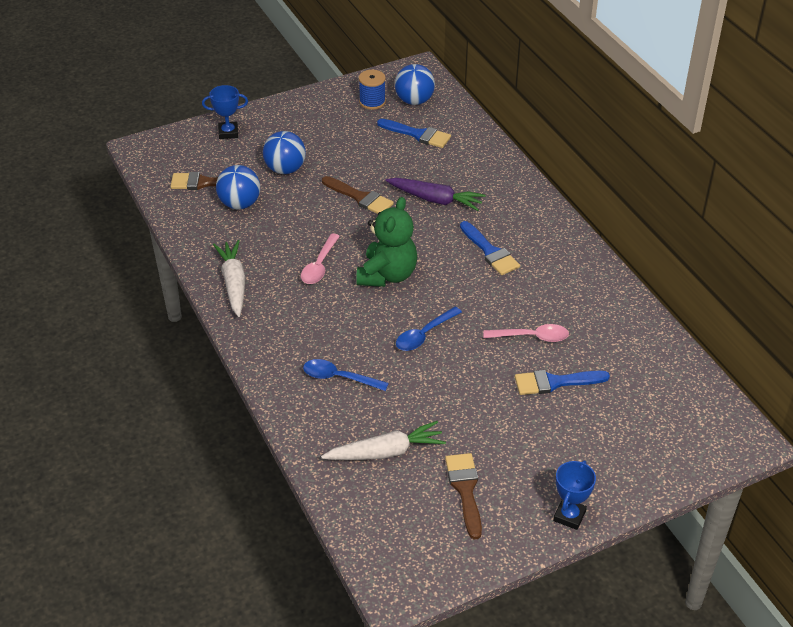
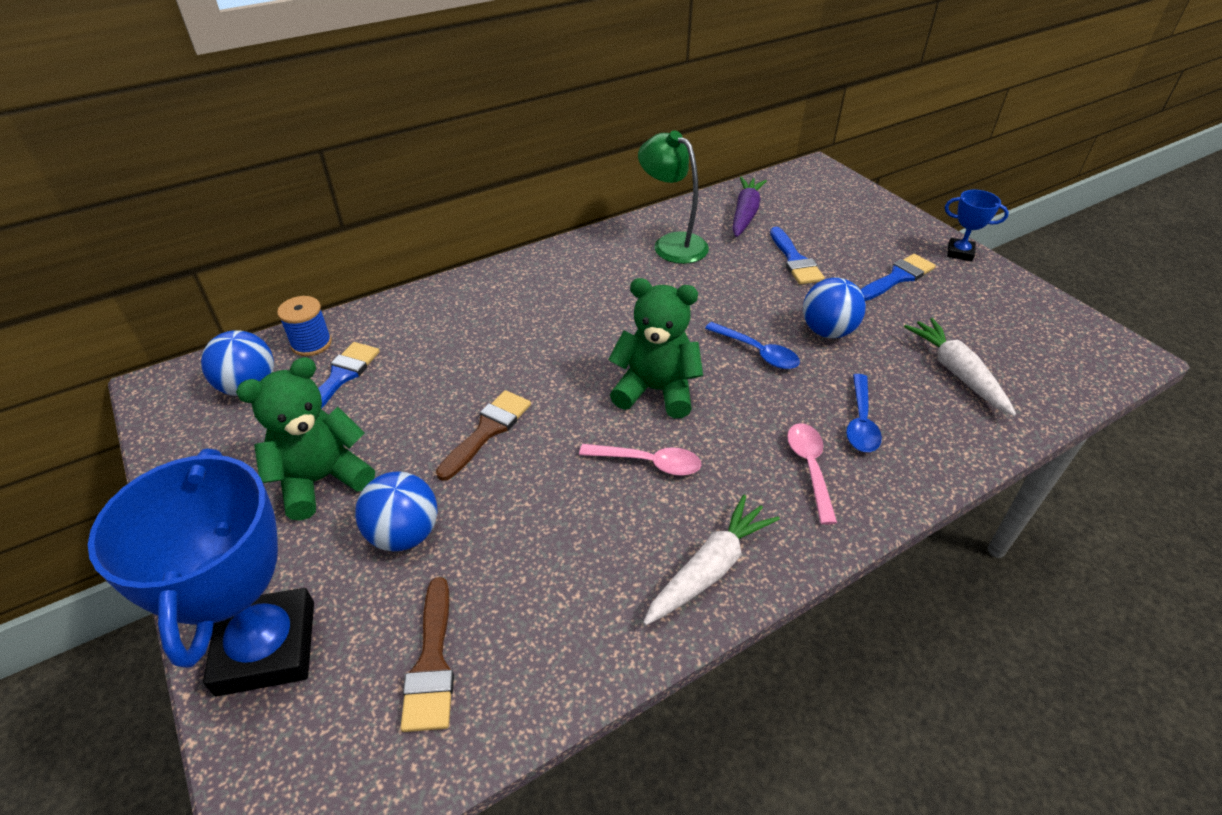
camera: 95 degrees left, 0 degrees up
blue trophy [202,85,248,139] -> blue trophy [88,449,314,696], size x2.18
white carrot [213,240,245,317] -> white carrot turned 150 degrees clockwise [643,495,780,625]
blue ball [216,165,260,210] -> blue ball moved to [803,277,866,338]
blue spool [359,70,386,110] -> blue spool moved to [277,296,332,356]
purple carrot [386,178,486,211] -> purple carrot moved to [732,177,767,237]
brown brush [445,453,482,539] -> none
blue brush [460,221,520,275] -> blue brush moved to [860,254,936,301]
pink spoon [483,324,569,342] -> pink spoon moved to [787,423,837,525]
none -> green teddy bear [236,357,375,521]
none -> green lamp [638,130,709,264]

